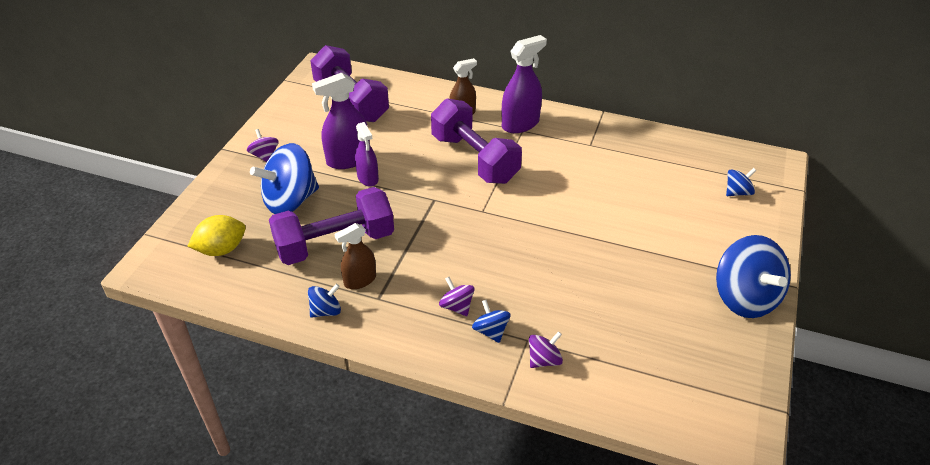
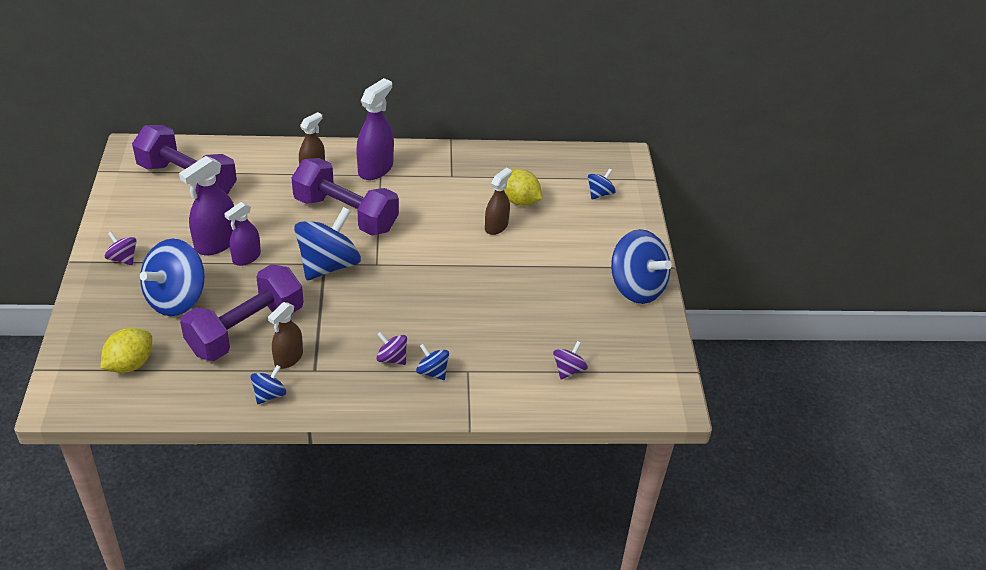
camera: 25 degrees left, 0 degrees up
purple spray bottle [355,122,379,187] -> purple spray bottle turned 90 degrees clockwise [224,202,261,266]
purple spinning top [529,331,563,368] -> purple spinning top moved to [553,341,588,379]
none -> blue spinning top [294,207,361,280]
none -> brown spray bottle [485,168,512,235]
none -> yellow lemon [504,169,542,206]

